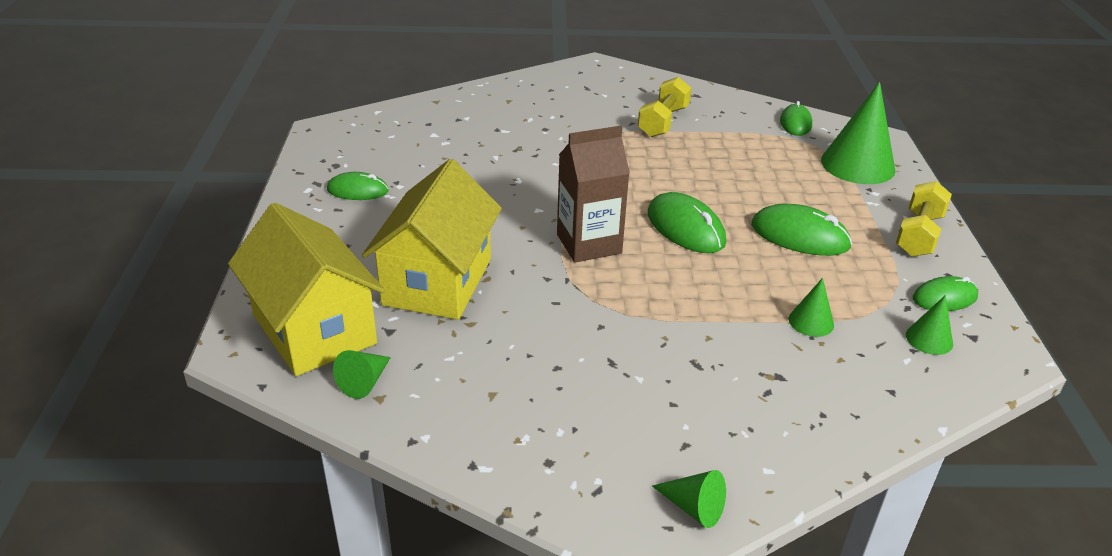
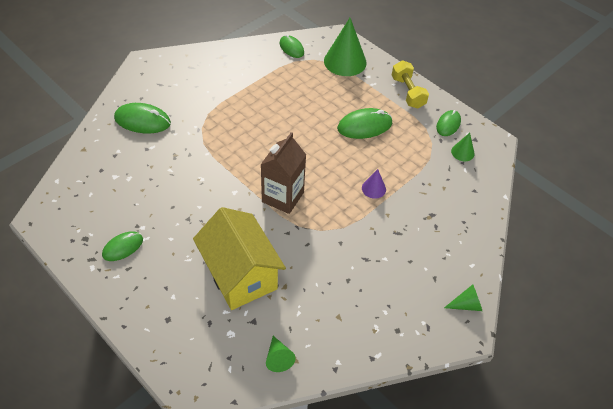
camera: 45 degrees left, 15 degrees up
yellow house [228,203,385,376] -> none
yellow dumbbell [638,77,692,137] -> none
green mouse [648,192,726,253] -> green mouse moved to [114,103,171,133]
green cone [789,278,834,337] -> none
none -> purple cone [362,169,386,199]

